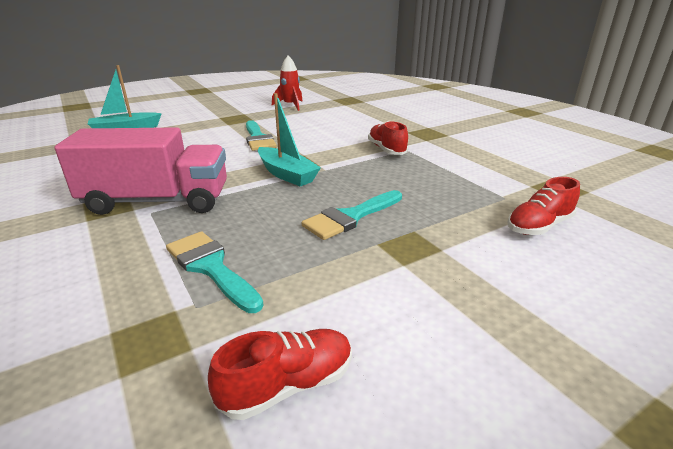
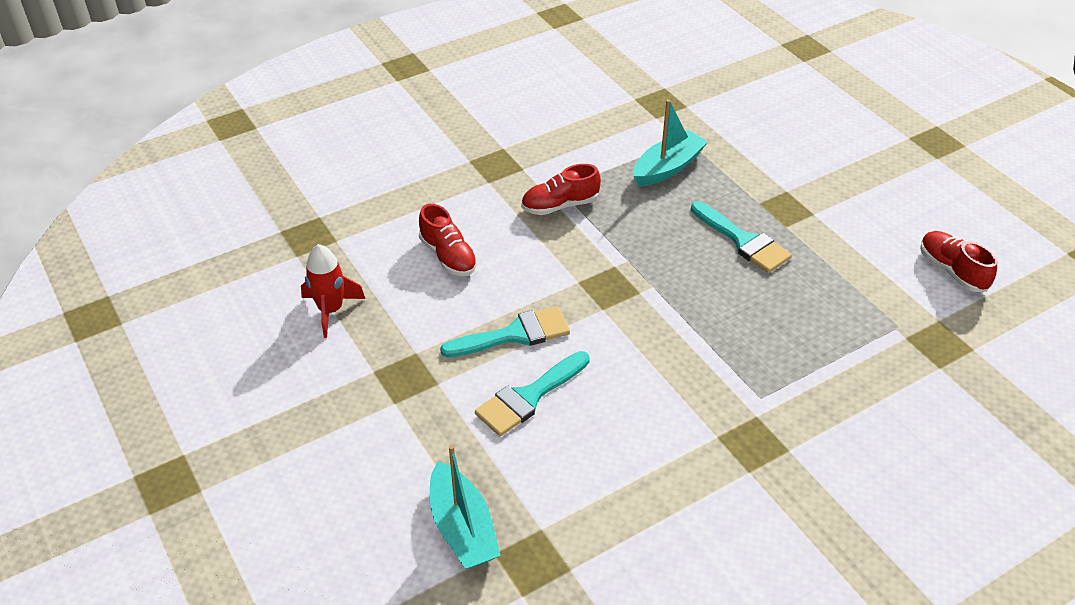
camera: 90 degrees left, 15 degrees up
pink truck [55,127,227,215] -> none
turquoise brush [166,231,264,313] -> turquoise brush moved to [475,351,590,436]
turquoise boat [258,93,321,186] -> turquoise boat moved to [633,99,708,186]
red shoe [507,177,580,235] -> red shoe moved to [419,204,477,276]

